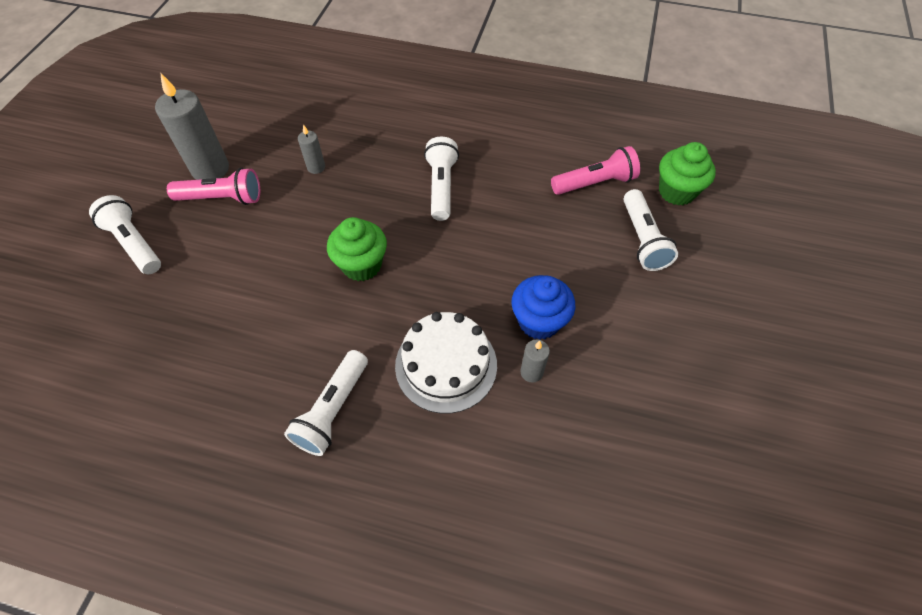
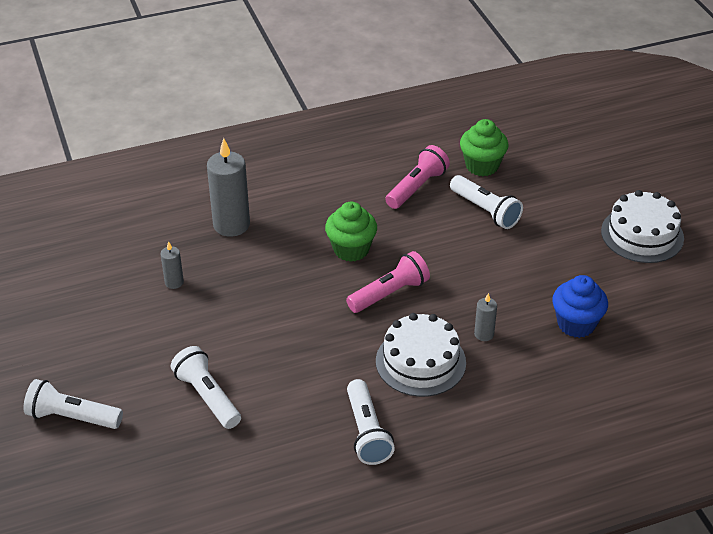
camera: 35 degrees left, 15 degrees down
grey candle [155,72,229,180] -> grey candle moved to [207,138,250,237]
pink flashlight [167,168,260,205] -> pink flashlight moved to [346,251,430,313]
green cupcake [327,217,387,281] -> green cupcake moved to [325,202,377,262]
white flashlight [424,137,459,221] -> white flashlight moved to [171,346,241,429]
blue cupcake [512,275,575,340] -> blue cupcake moved to [552,275,608,338]
none -> white cake [601,190,684,263]

